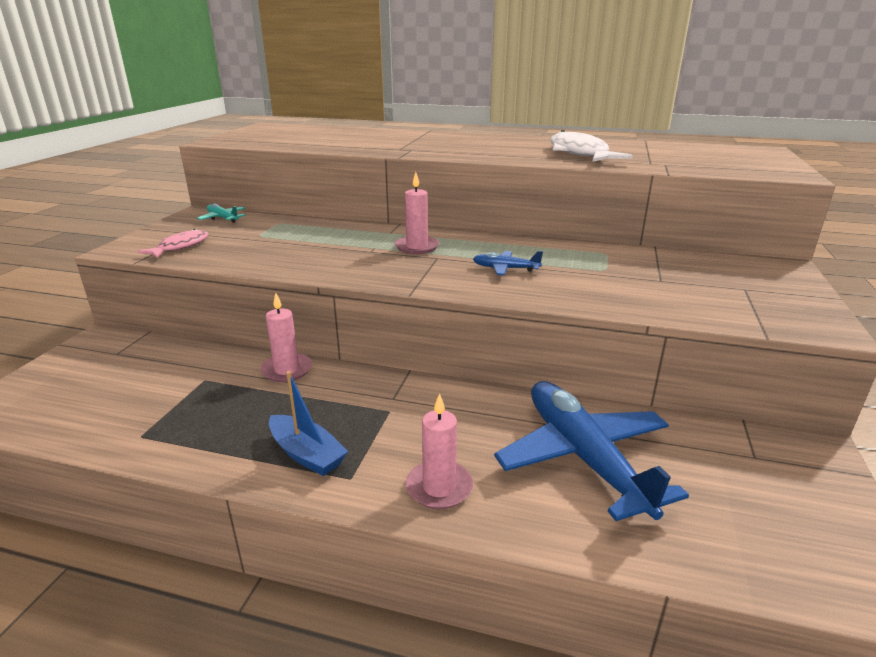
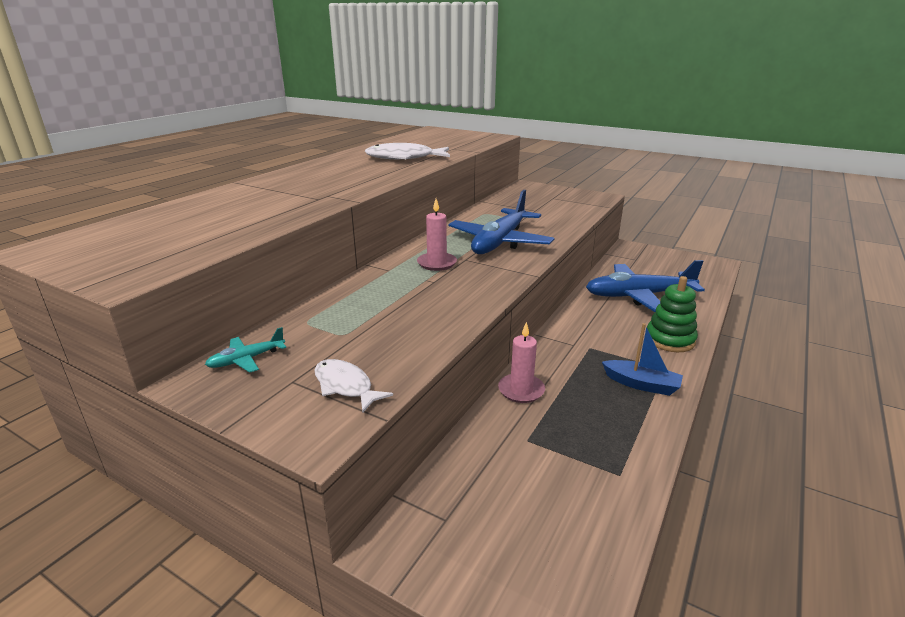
camera: 75 degrees left, 0 degrees up
pink fish [137,229,208,258] -> white fish [314,359,393,413]
blue boat [269,371,348,476] -> blue boat turned 60 degrees clockwise [602,323,683,396]
pink candle [406,393,473,509] -> green stacking toy [647,276,698,352]
blue plane [473,251,543,275] -> blue plane [449,190,554,254], size x2.33

